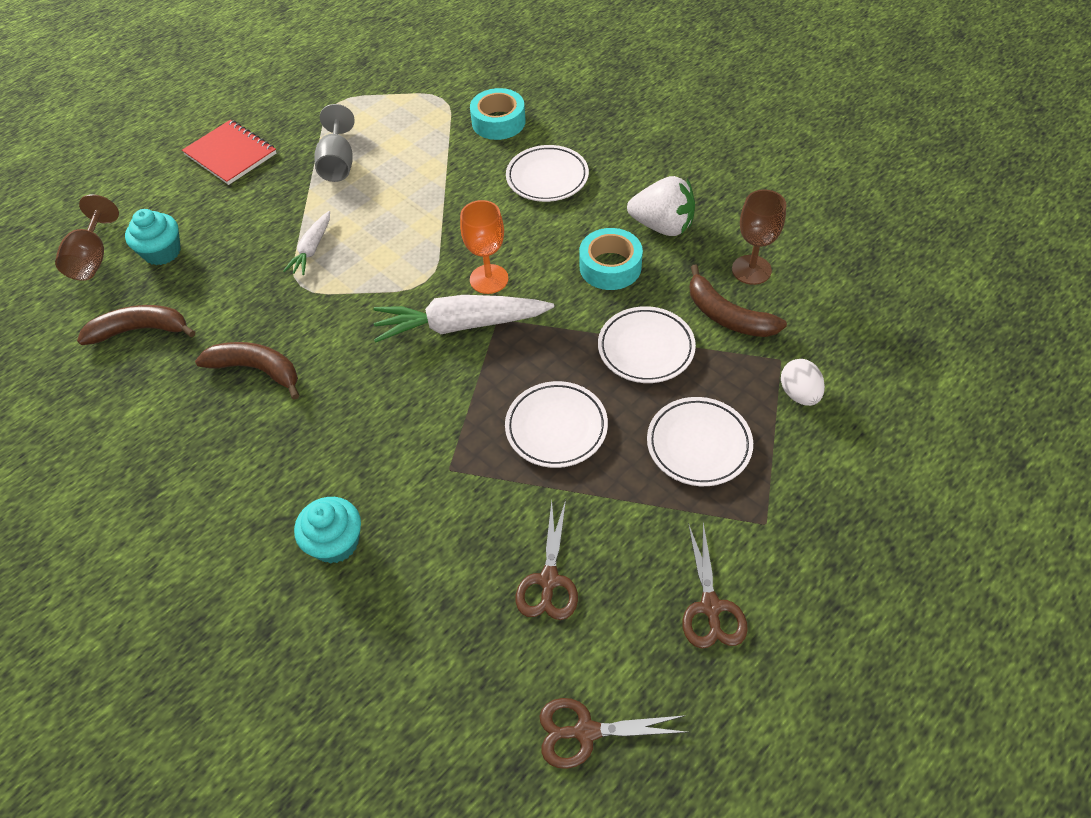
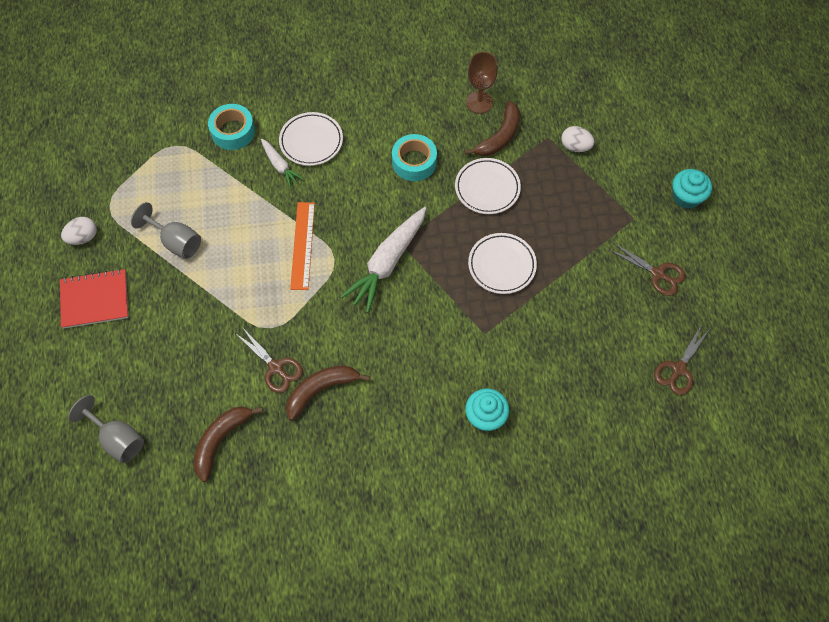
camera: 55 degrees left, 10 degrees up
brown goblet [55,194,119,281] -> grey goblet [68,395,144,463]
turquoise cupcake [125,209,181,265] -> turquoise cupcake moved to [672,169,712,209]
white carrot [283,211,330,275] -> white carrot moved to [261,138,304,188]
orange goblet [460,200,508,294] -> none
brown scissors [516,500,578,620] -> brown scissors moved to [235,327,303,393]
white strawberry [627,176,695,236] -> none
white plate [647,397,753,486] -> none
brown banana [690,264,787,337] -> brown banana turned 45 degrees counterclockwise [464,101,520,156]
none -> white egg [61,217,97,245]
none -> orange ruler [290,202,315,290]

